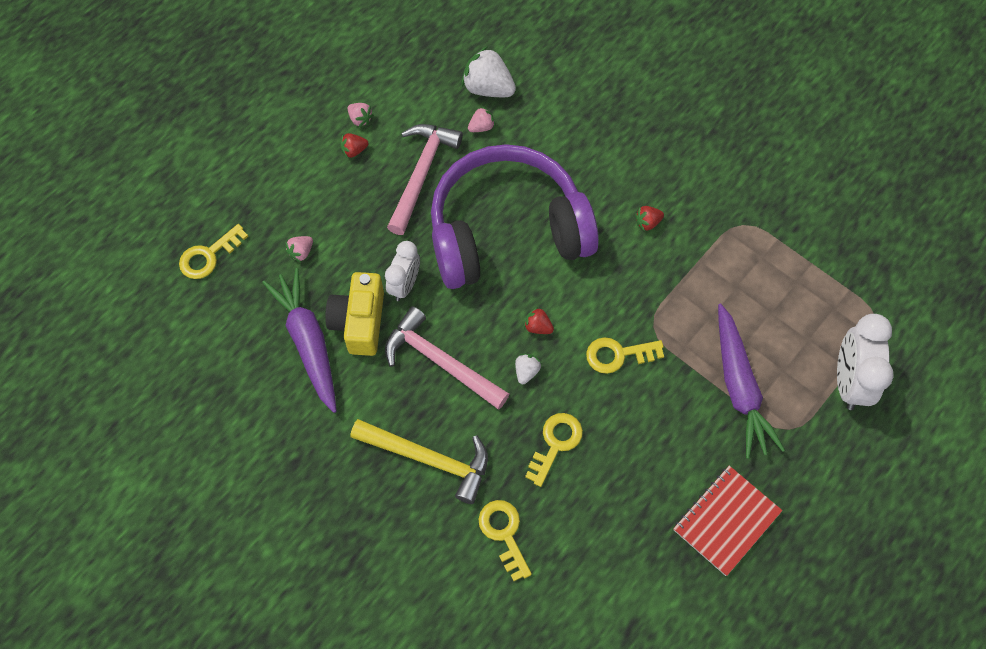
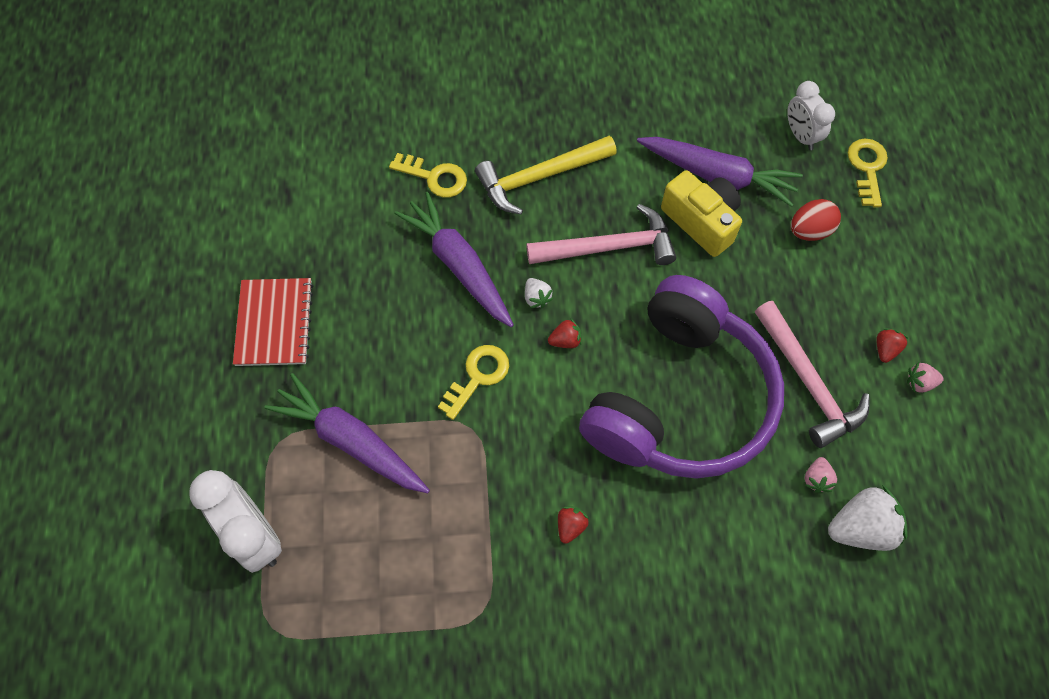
camera: 135 degrees right, 0 degrees up
pink strawberry [285,236,313,262] -> red egg [791,199,841,241]
white clock [385,241,420,301] -> white clock moved to [787,81,835,150]
yellow key [525,413,583,487] -> purple carrot [394,192,514,327]

